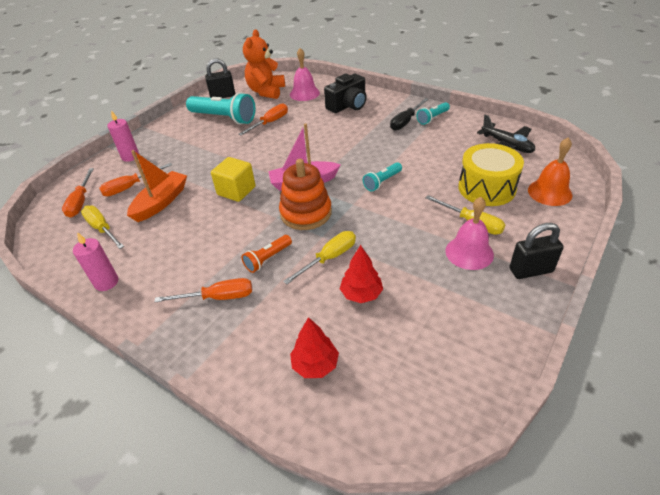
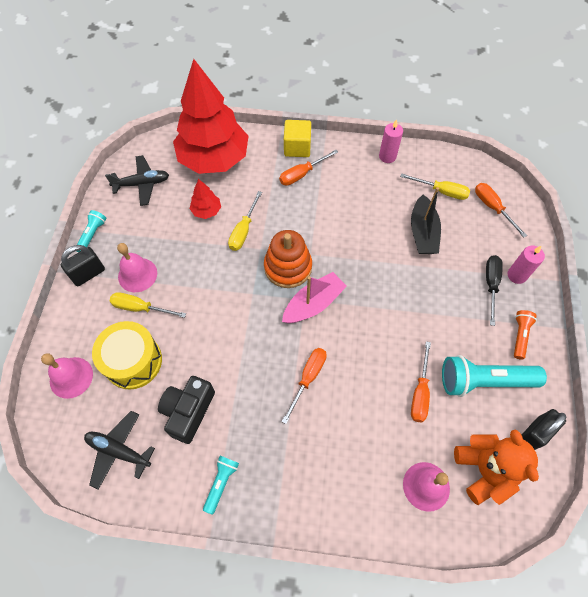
camera: 150 degrees right, 20 degrees up
orange screwdriver [99,163,172,196] -> orange screwdriver moved to [282,348,327,424]
orange boat [127,150,187,222] -> black boat [411,187,441,254]
yellow cube [211,157,256,202] -> yellow cube moved to [284,120,311,157]
orange flashlight [242,235,292,273] -> orange flashlight moved to [514,310,537,360]
red tree [290,317,339,378] -> red tree [173,59,249,174], size x2.47
black camera [324,74,367,113] -> black camera moved to [158,376,215,444]
turquoise flashlight [363,162,402,192] -> turquoise flashlight moved to [77,210,106,252]
black screwdriver [390,98,429,131] -> black screwdriver moved to [486,255,503,326]
orange bell [528,137,572,206] -> pink bell [41,353,93,399]
none -> black plane [105,155,169,206]

